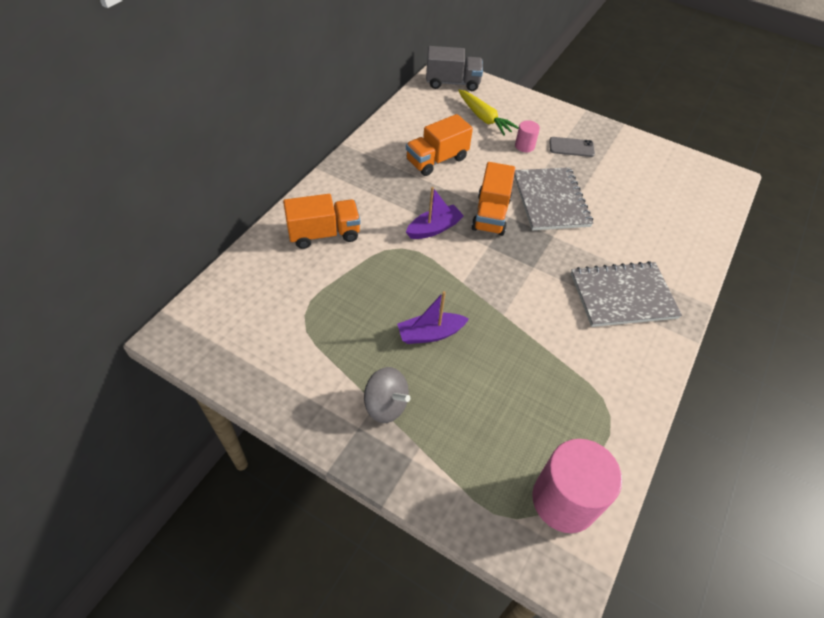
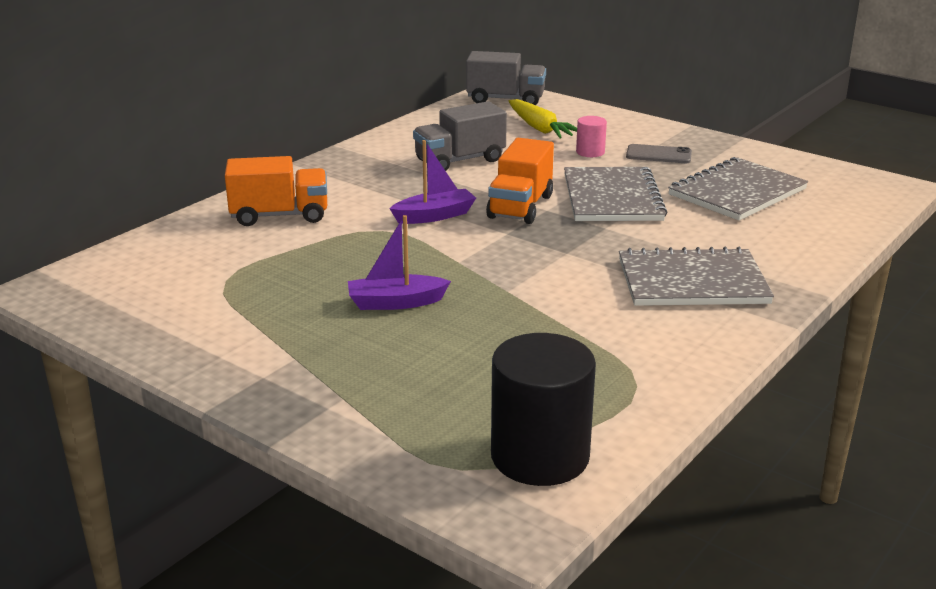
camera: 10 degrees right, 25 degrees down
grey spinning top [364,367,410,423] -> none
orange truck [406,114,473,176] -> grey truck [413,101,507,171]
pink cylinder [532,439,622,533] -> black cylinder [491,333,596,486]
none -> grey notebook [668,157,808,220]

